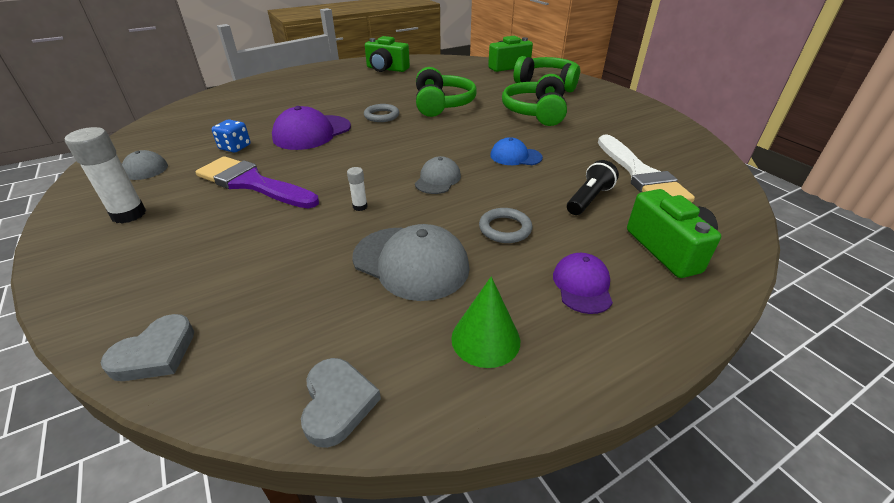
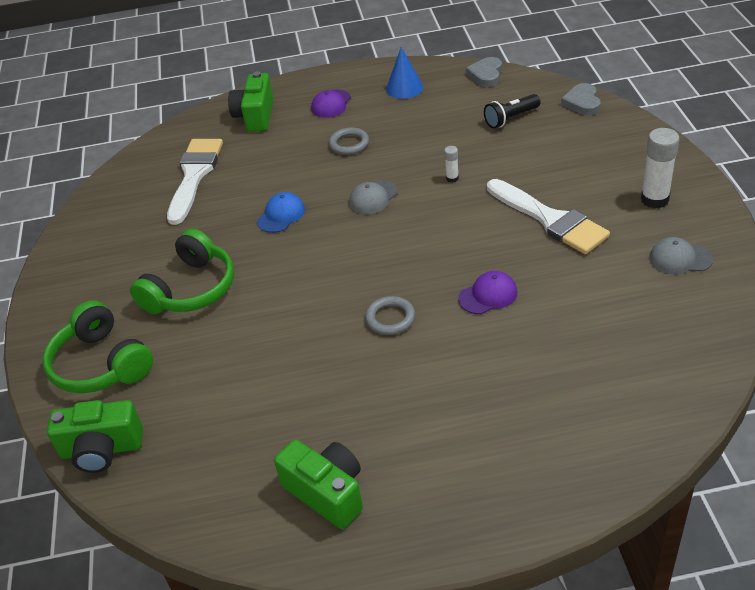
camera: 155 degrees left, 5 degrees up
grey heart [100,314,194,381] -> grey heart turned 60 degrees counterclockwise [561,83,601,115]
purple brush [195,156,319,208] -> white brush [487,179,610,254]
blue dice [211,119,251,153] -> none
purple cap [272,106,351,150] -> purple cap [458,271,517,314], size x0.59
grey cap [352,224,470,301] -> none
green headphones [416,67,477,117] -> none
green cone [451,277,520,368] -> blue cone [386,47,423,99]
blue cap [490,137,543,165] -> blue cap turned 90 degrees counterclockwise [257,192,305,233]
black flashlight [567,160,619,215] -> black flashlight moved to [484,94,541,128]

